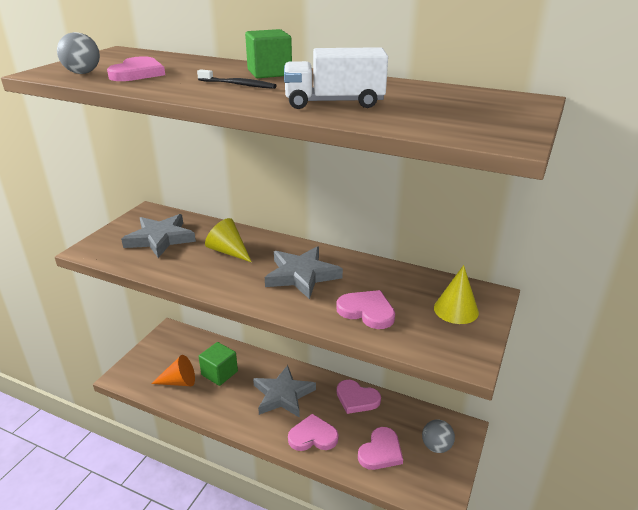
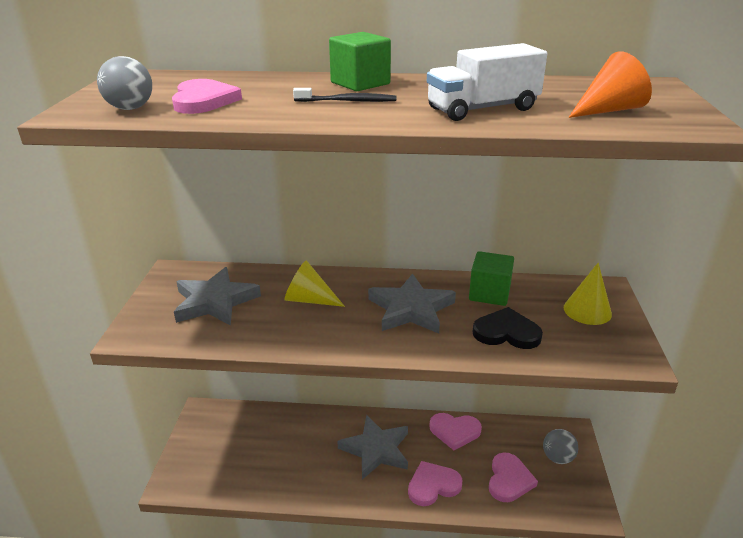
camera: 20 degrees left, 0 degrees up
orange cone [151,355,195,386] -> orange cone moved to [568,51,652,118]
green cube [198,342,238,386] -> green cube moved to [469,251,514,306]
pink heart [336,290,395,329] -> black heart [472,307,543,349]

